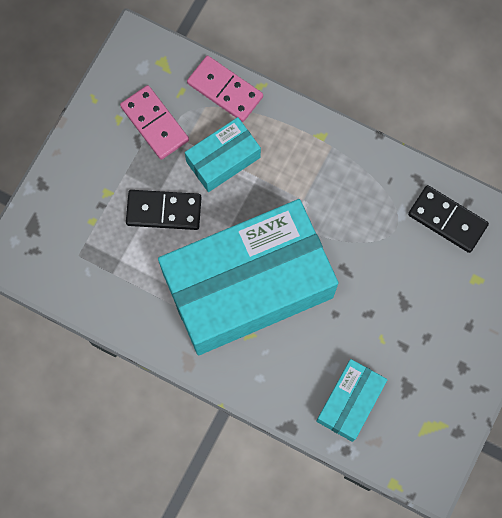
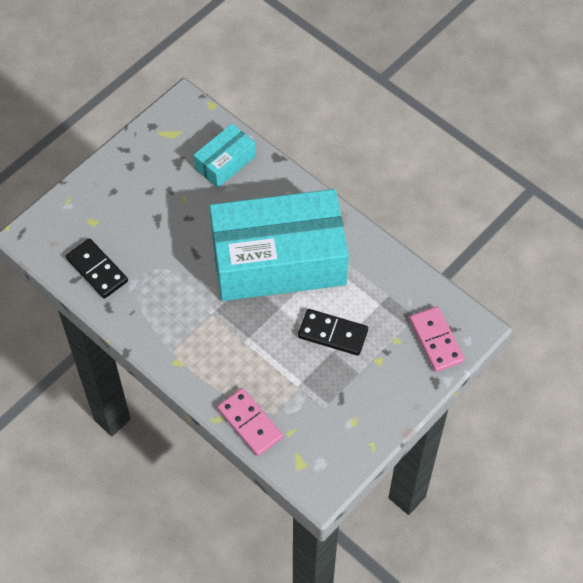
camera: 165 degrees left, 15 degrees down
pink domino [120,85,189,160] -> pink domino moved to [409,306,465,372]
turquoise box [185,117,261,192] -> none

